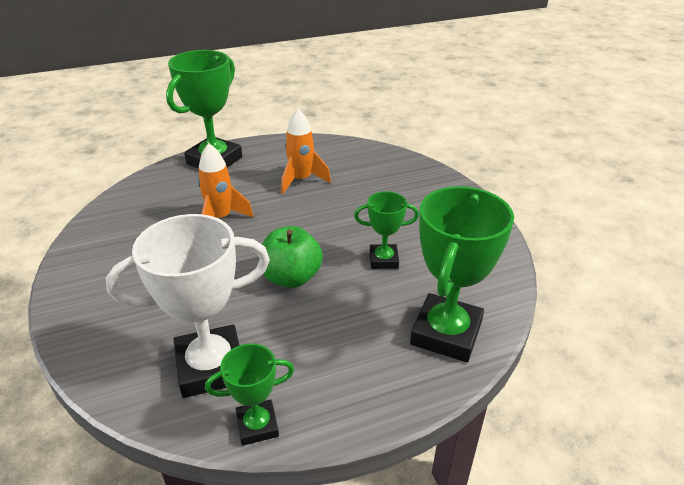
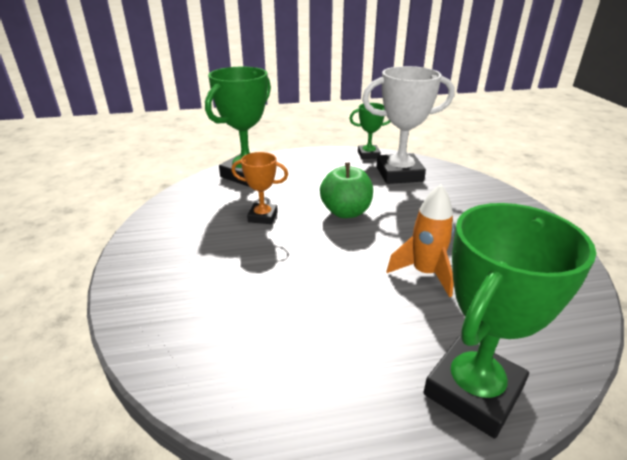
camera: 170 degrees left, 5 degrees down
orange rocket [281,109,331,194] -> none
green trophy [354,191,419,269] -> orange trophy [231,152,288,224]

